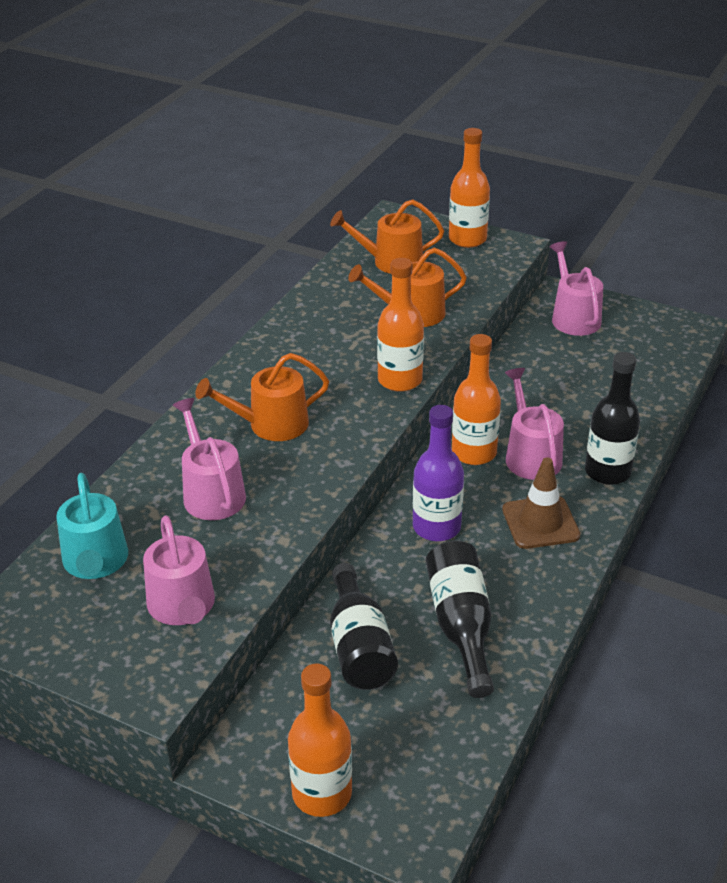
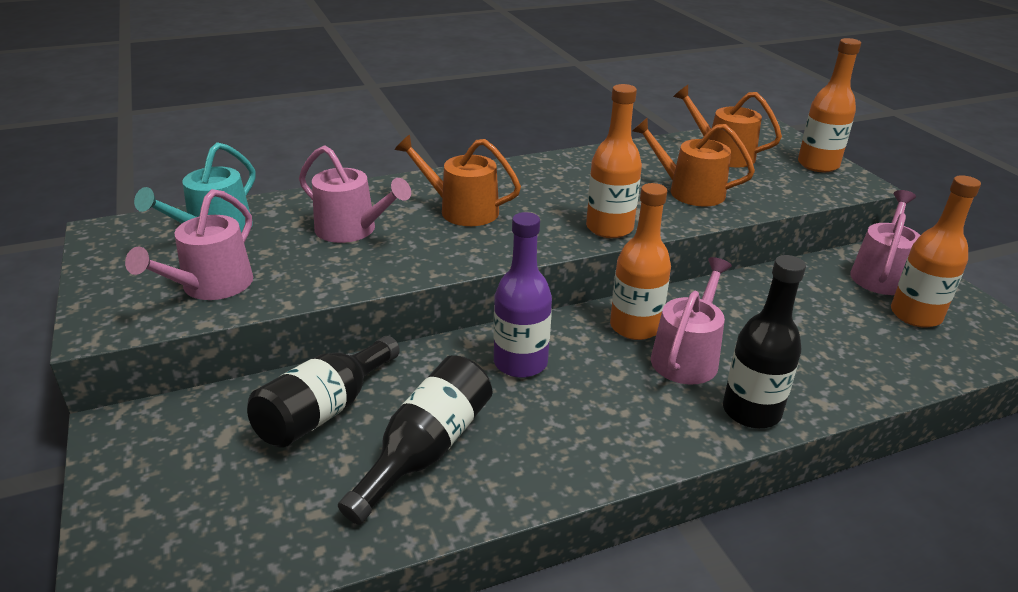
camera: 40 degrees right, 5 degrees down
pink watering can [173,398,246,520] -> pink watering can turned 105 degrees clockwise [299,145,411,243]
orange bottle [288,663,352,817] -> orange bottle moved to [891,175,981,328]
brown traffic cone [502,457,580,549] -> none

